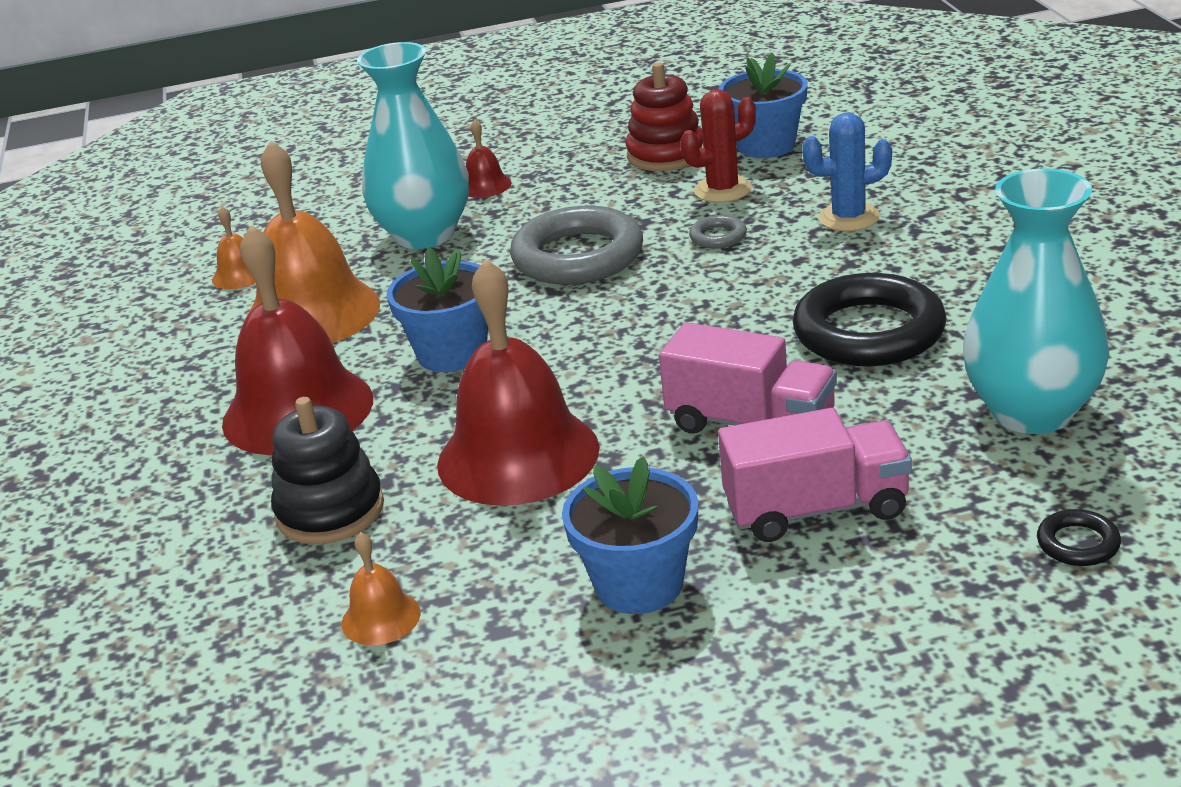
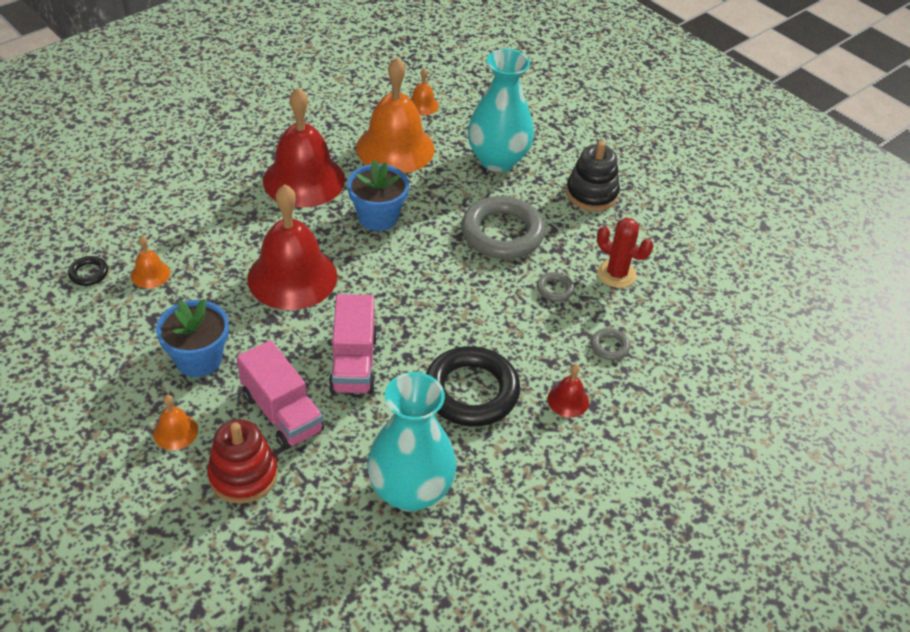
camera: 55 degrees right, 15 degrees up
black stacking toy [271,397,384,544] -> black stacking toy moved to [566,141,620,211]
red bell [466,120,511,198] -> red bell moved to [548,364,589,417]
red stacking toy [625,63,704,171] -> red stacking toy moved to [207,419,278,504]
blue flower pot [719,52,808,158] -> none
blue cactus [802,113,892,231] -> grey ring [591,328,630,360]
black ring [1037,509,1121,566] -> black ring moved to [68,256,108,286]
none -> orange bell [153,395,198,450]

